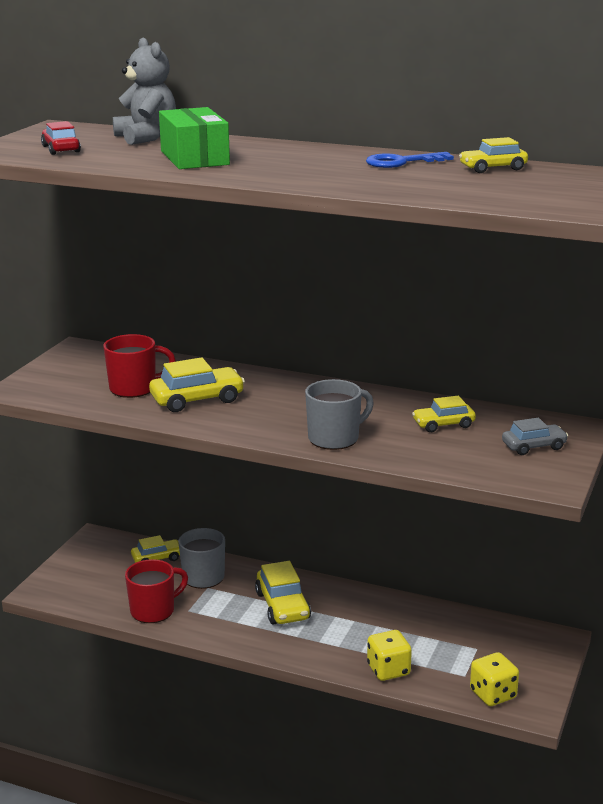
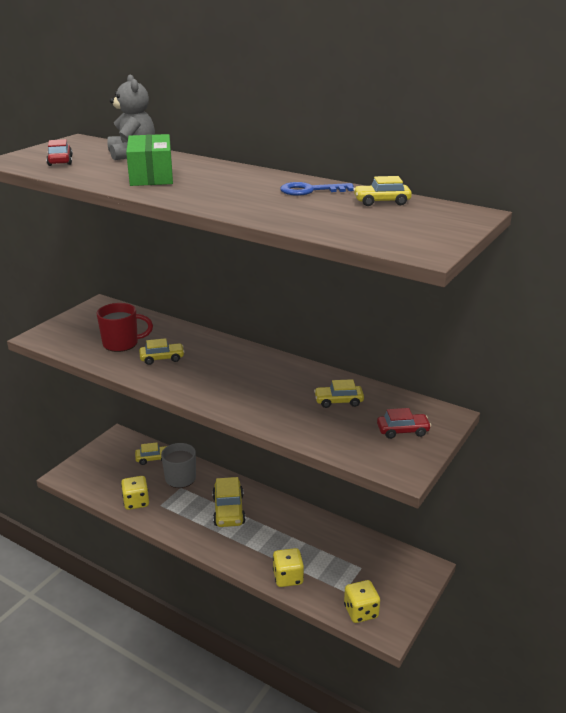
camera: 10 degrees right, 5 degrees up
red mug [125,559,188,623] -> yellow dice [121,476,149,510]
yellow car [149,357,245,412] -> yellow car [139,338,185,365], size x0.63
grey mug [305,379,374,450] -> none
grey car [502,418,568,455] -> red car [377,408,431,439]

